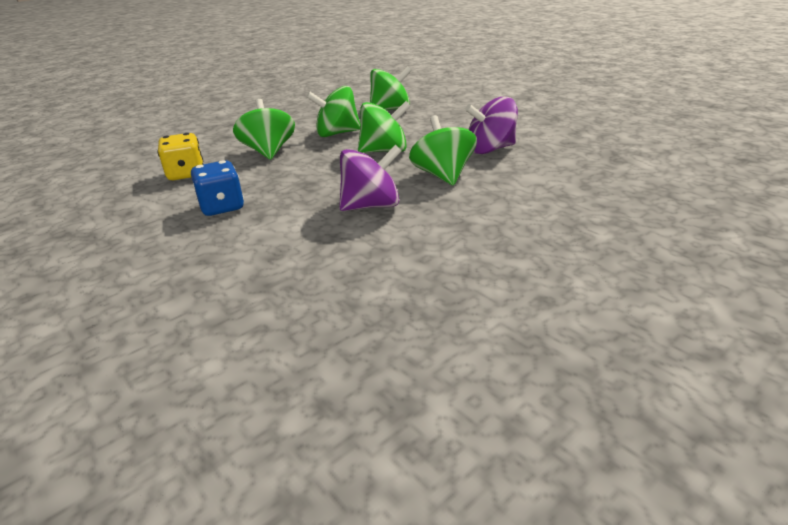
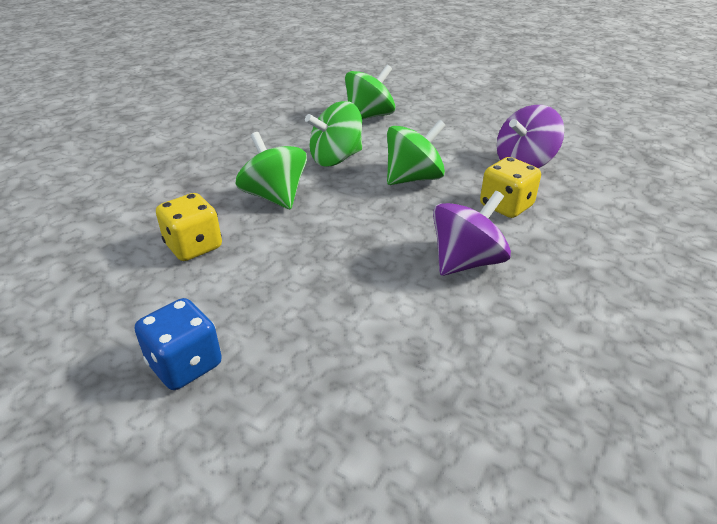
camera: 20 degrees left, 5 degrees up
blue dice [191,160,244,216] -> blue dice moved to [135,298,222,390]
green spinning top [409,115,477,185] -> yellow dice [480,157,541,218]

